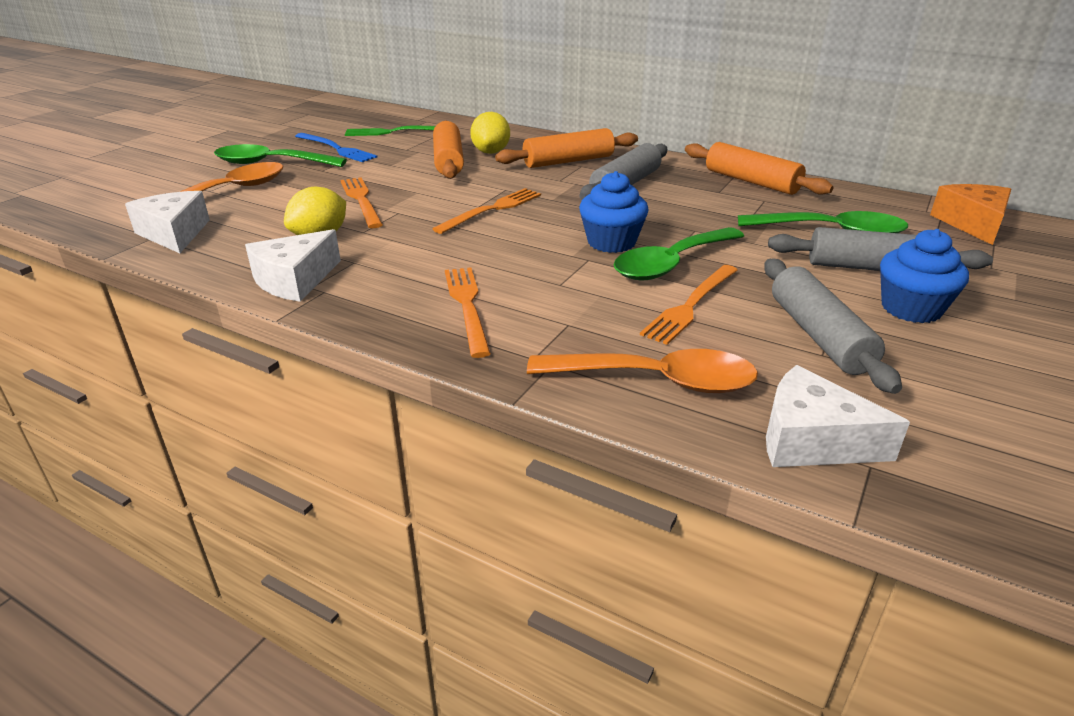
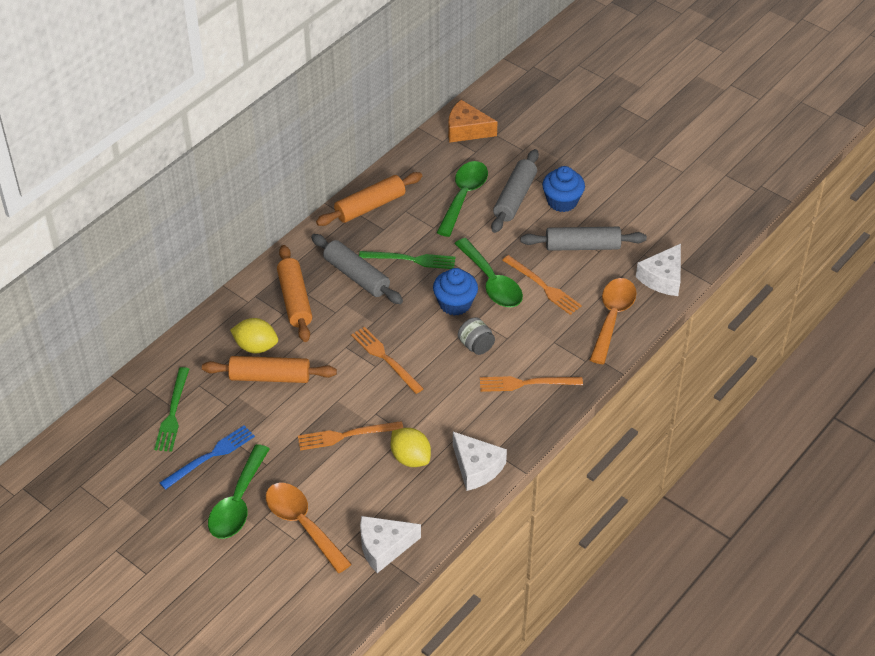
camera: 80 degrees left, 15 degrees up
none -> green fork [359,251,455,269]
none -> grey jar [458,317,495,355]

